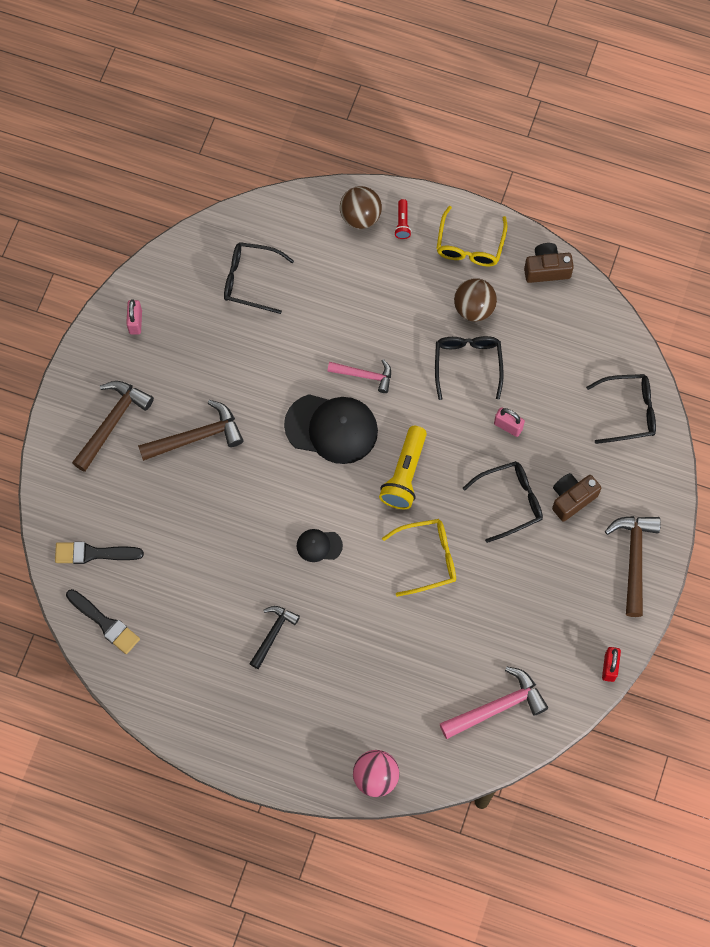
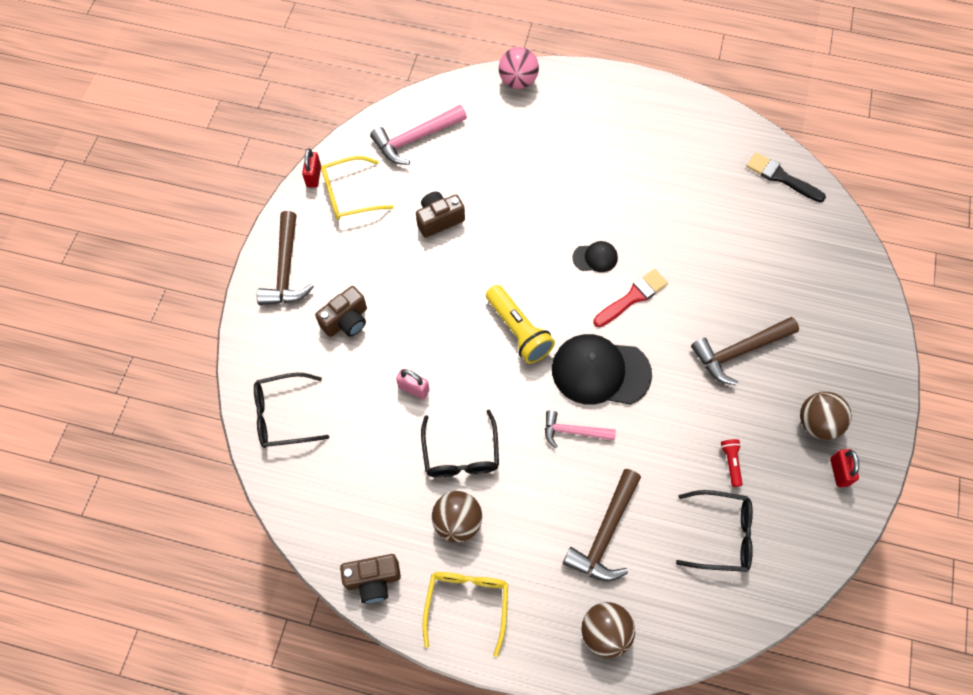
camera: 175 degrees right, 5 degrees down
black brush [55,542,144,564] -> none
brown hammer [72,381,154,472] -> brown hammer moved to [563,469,641,581]
pink padlock [126,299,142,334] -> red padlock [830,449,859,487]
black hammer [249,606,300,669] -> none
yellow flashlight [379,426,427,509] -> yellow flashlight turned 135 degrees clockwise [486,285,555,364]
yellow glasses [382,519,456,597] -> yellow glasses moved to [321,156,394,220]
red flashlight [394,199,411,239] -> red flashlight moved to [721,439,743,487]
black glasses [462,461,543,543] -> none
none -> brown camera [416,192,465,238]
none -> red brush [593,269,668,327]
none -> brown ball [800,391,852,440]

